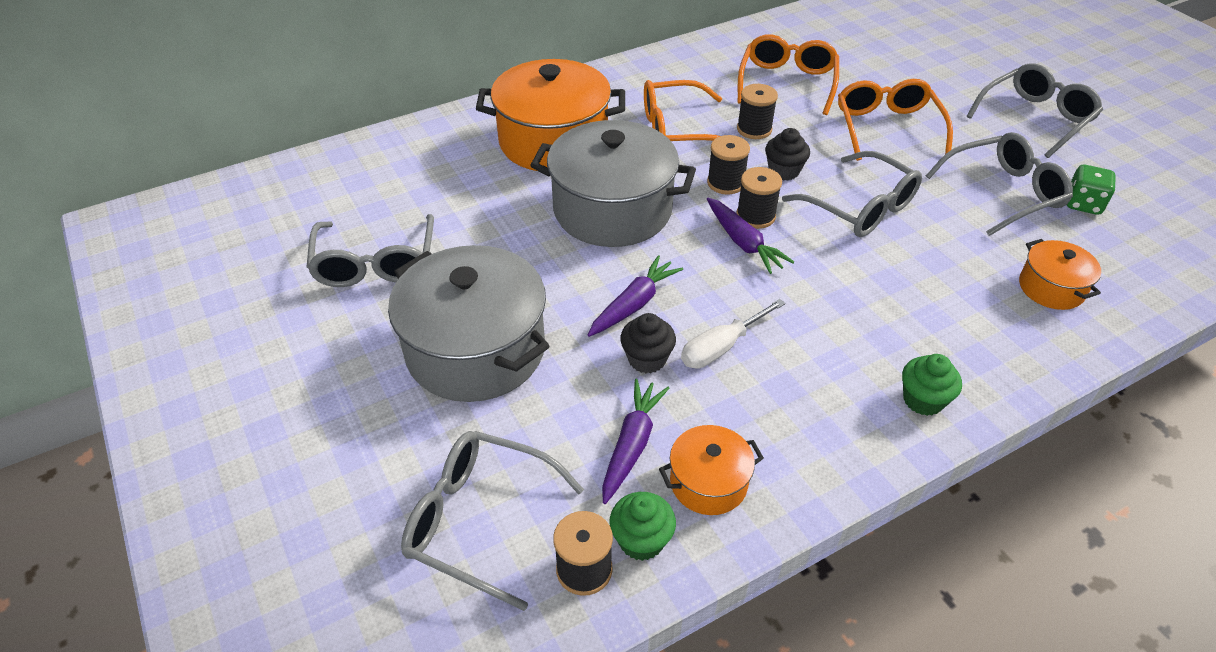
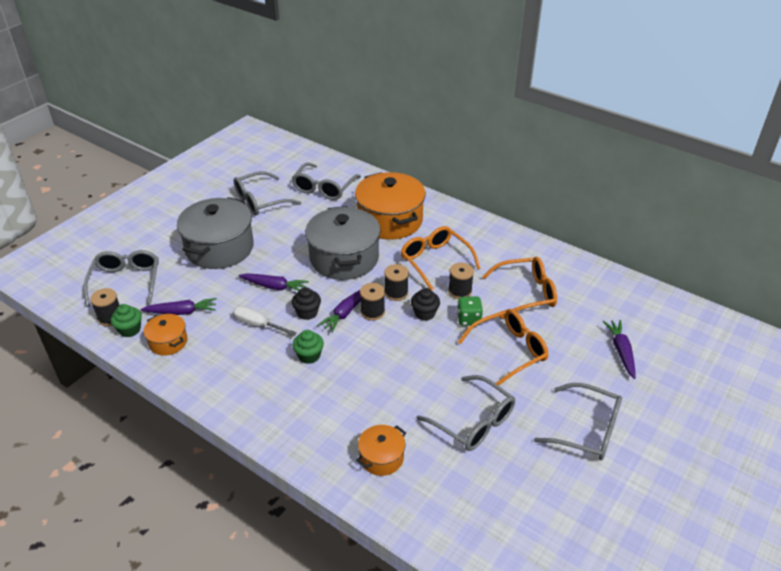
camera: 65 degrees right, 5 degrees down
black cupcake [620,313,676,373] -> black cupcake moved to [292,287,321,320]
grey glasses [782,151,922,237] -> grey glasses moved to [292,162,361,200]
green cupcake [902,354,962,416] -> green cupcake moved to [293,330,324,364]
green dice [1067,165,1116,215] -> green dice moved to [457,296,483,326]
none -> purple carrot [603,320,636,379]

